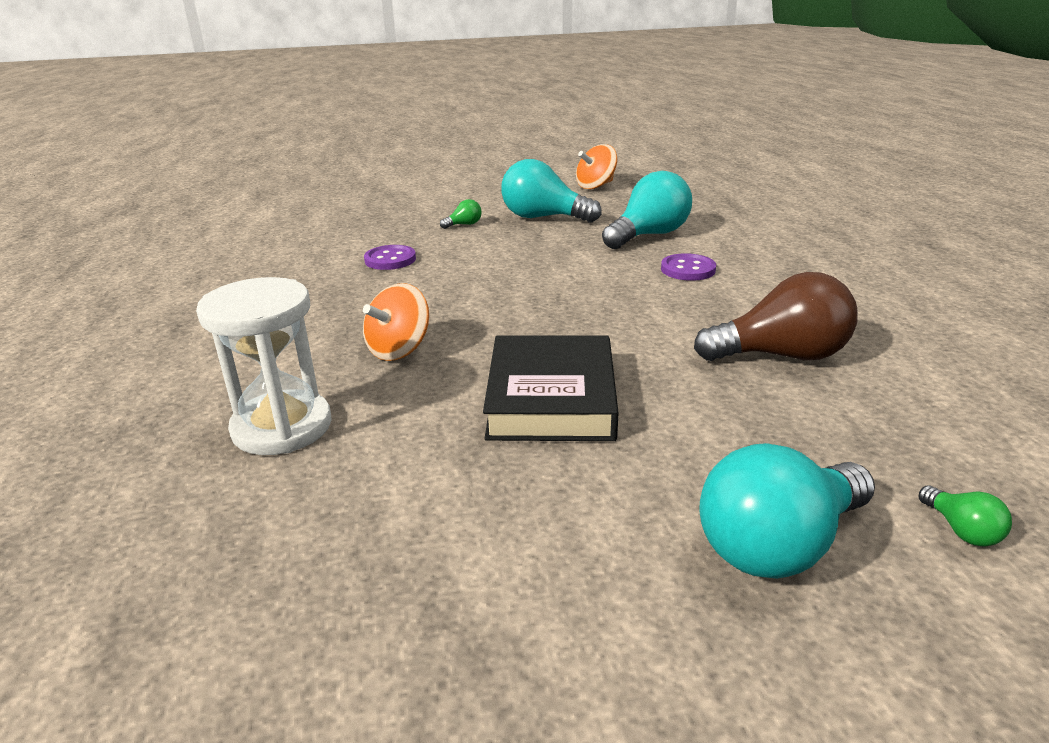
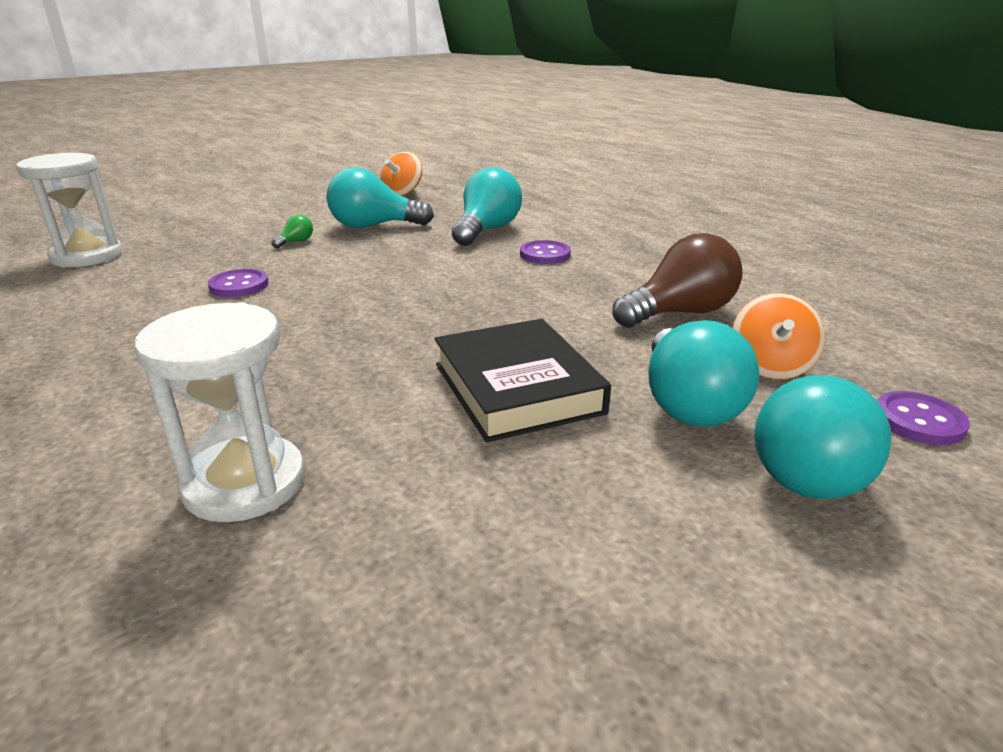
camera: 25 degrees left, 0 degrees up
orange spinning top [363,283,429,361] -> orange spinning top moved to [733,293,825,379]
green light bulb [919,486,1012,547] -> purple button [877,391,970,445]
none -> white hourglass [16,153,123,267]
none -> turquoise light bulb [648,320,759,427]

